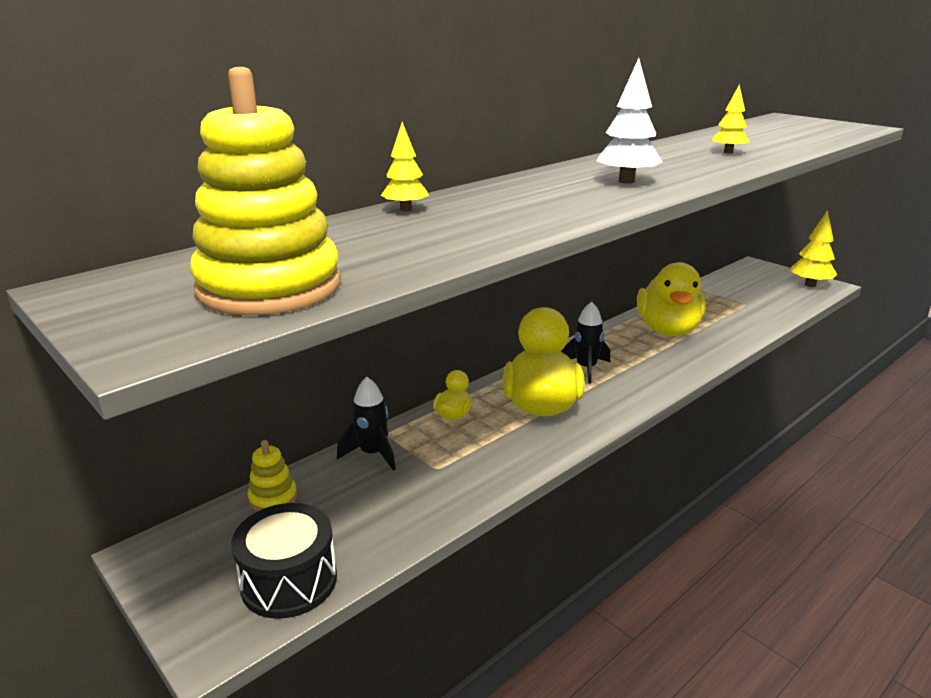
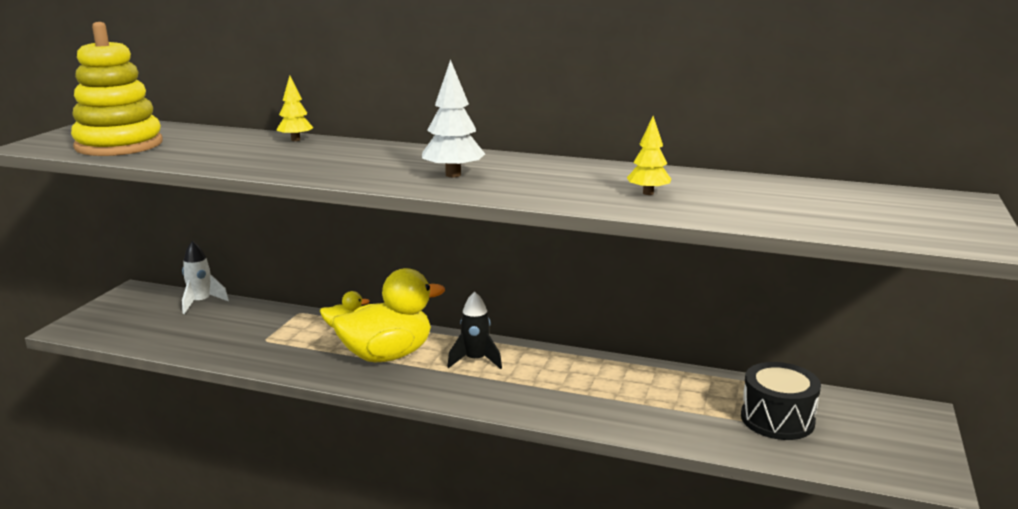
camera: 60 degrees right, 5 degrees down
black drum [231,503,337,619] -> black drum moved to [741,362,821,440]
yellow stacking toy [247,440,297,512] -> white rocket [182,241,229,314]
black rocket [337,377,396,471] -> none
yellow duck [637,262,706,336] -> none
yellow tree [791,210,837,287] -> none

